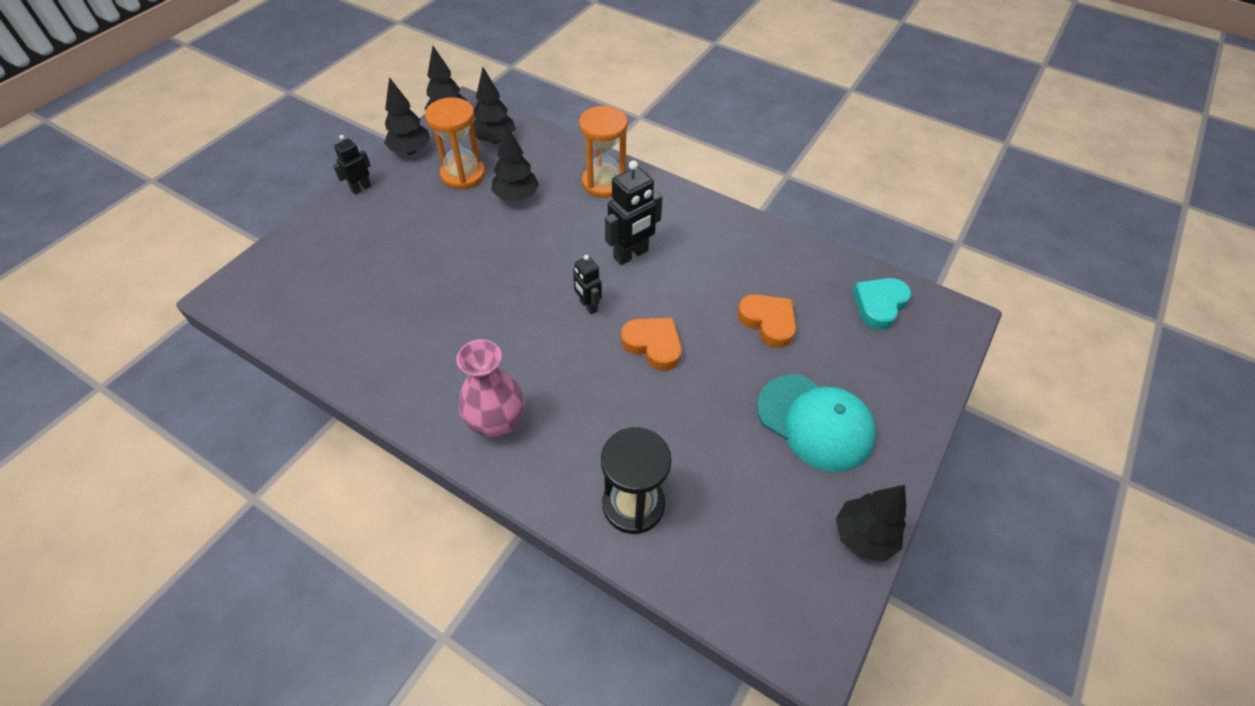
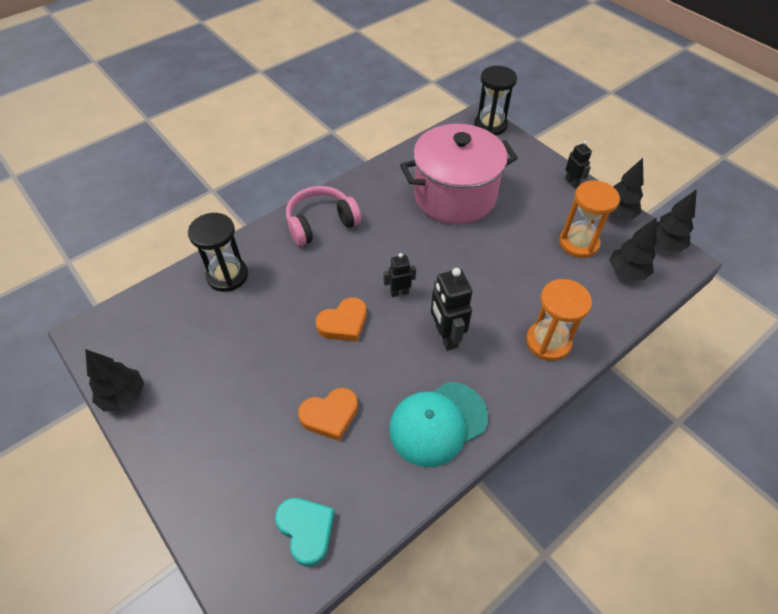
camera: 110 degrees right, 0 degrees up
pink vase [456,339,525,439] -> pink headphones [286,186,361,246]
black tree [491,124,539,201] -> none
turquoise cap [757,374,876,472] -> turquoise cap moved to [389,382,488,467]
none -> pink pot [400,124,518,224]
none -> black hourglass [474,66,517,136]

